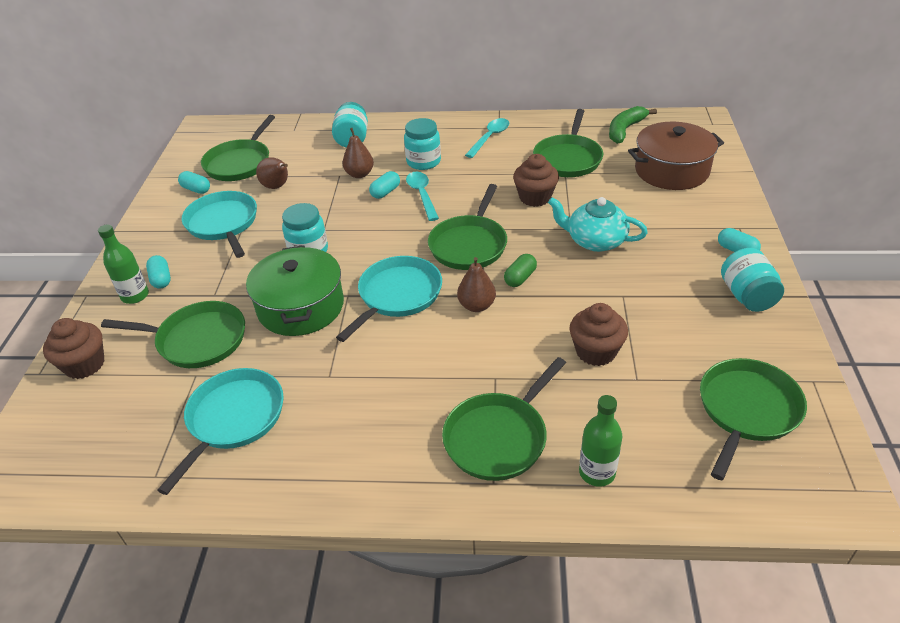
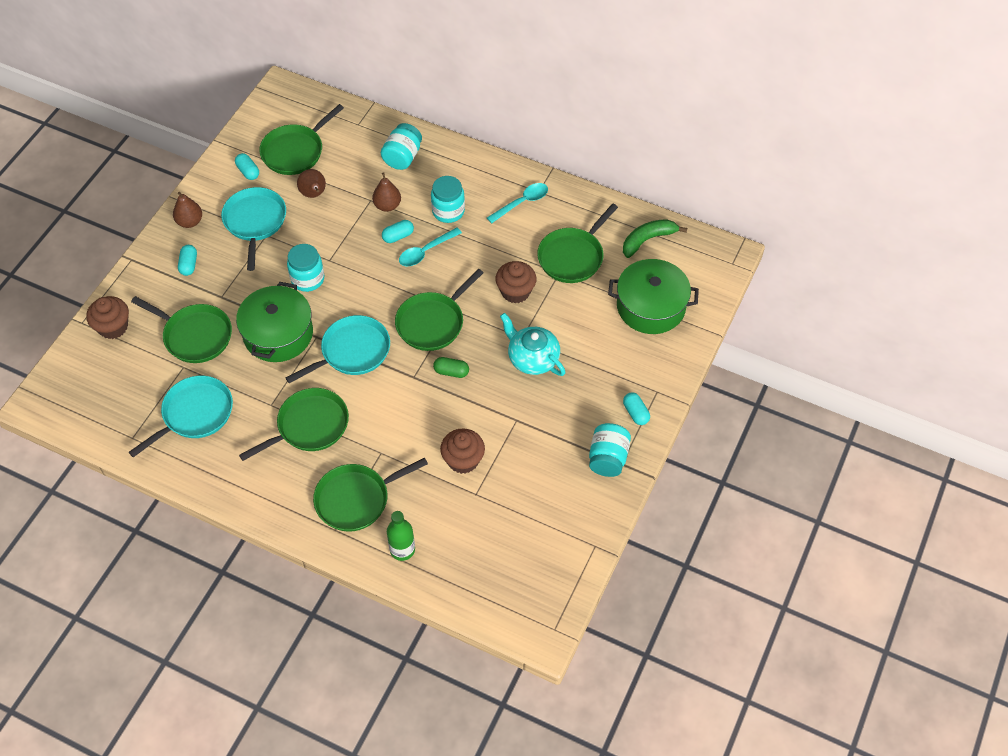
camera: 20 degrees right, 15 degrees up
green bottle [98,224,149,304] -> none
turquoise spoon [406,172,439,221] -> turquoise spoon turned 135 degrees counterclockwise [399,227,462,266]
brown pear [457,257,496,312] -> brown pear moved to [173,192,202,228]
green capsule [504,254,537,287] -> green capsule turned 45 degrees clockwise [433,357,469,378]
brown pot [628,122,724,190] -> green pot [608,259,699,334]
green pan [700,358,807,480] -> green pan moved to [239,388,349,461]

